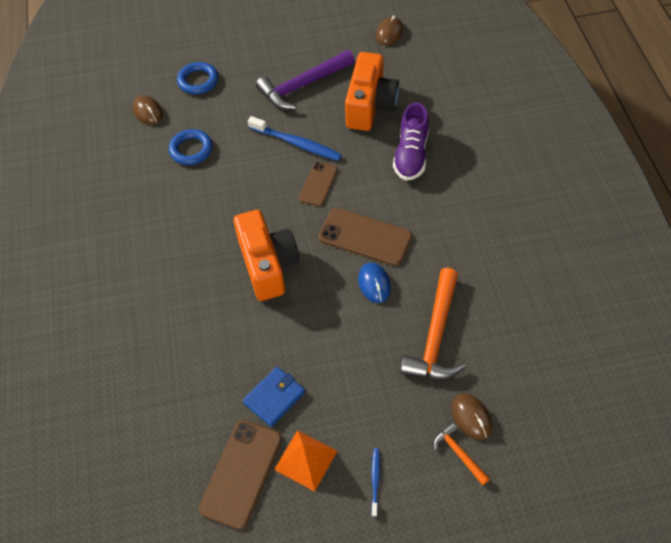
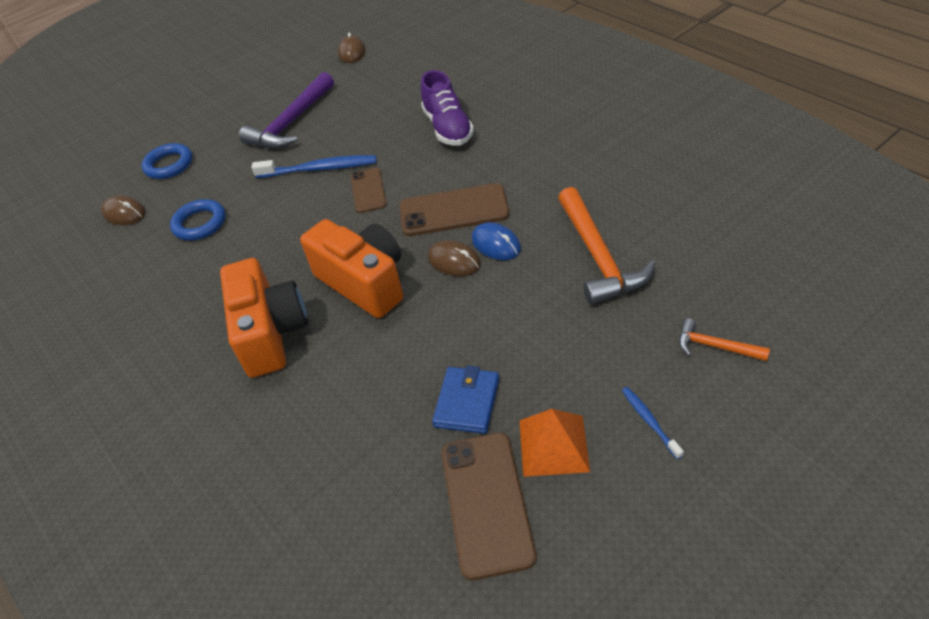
camera: 25 degrees left, 10 degrees down
orange camera [345,52,399,131] -> orange camera moved to [220,258,308,378]
brown mouse [451,393,492,440] -> brown mouse moved to [428,240,481,276]

